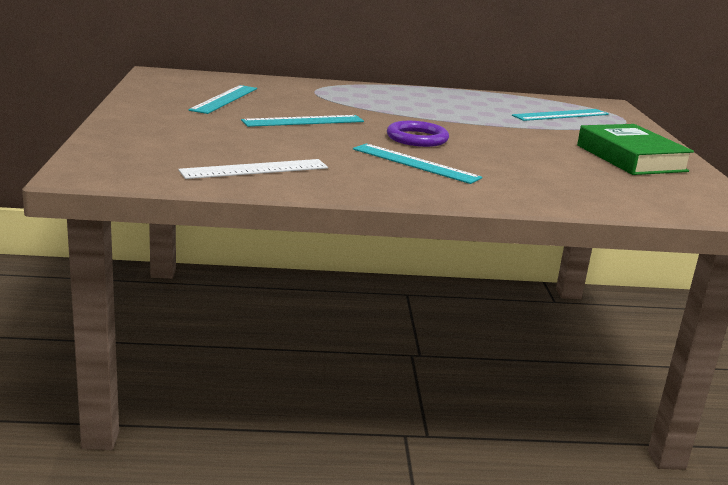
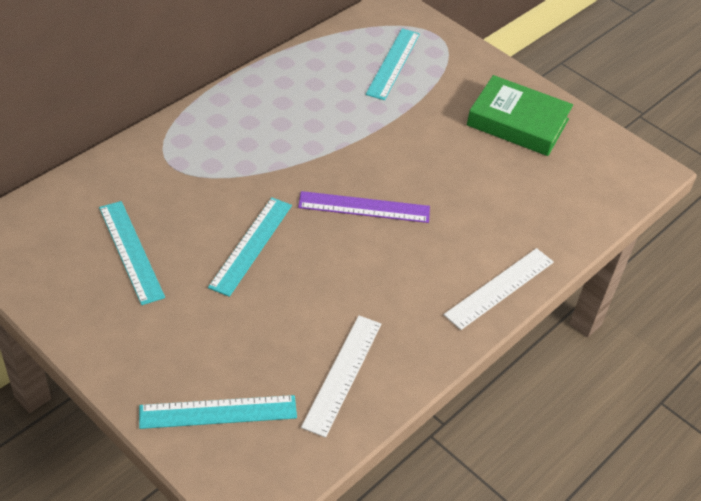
camera: 45 degrees left, 25 degrees up
turquoise ruler [353,144,482,184] -> turquoise ruler moved to [139,395,297,429]
purple ring [387,121,449,147] -> purple ruler [298,191,430,223]
none -> white ruler [444,248,554,330]

